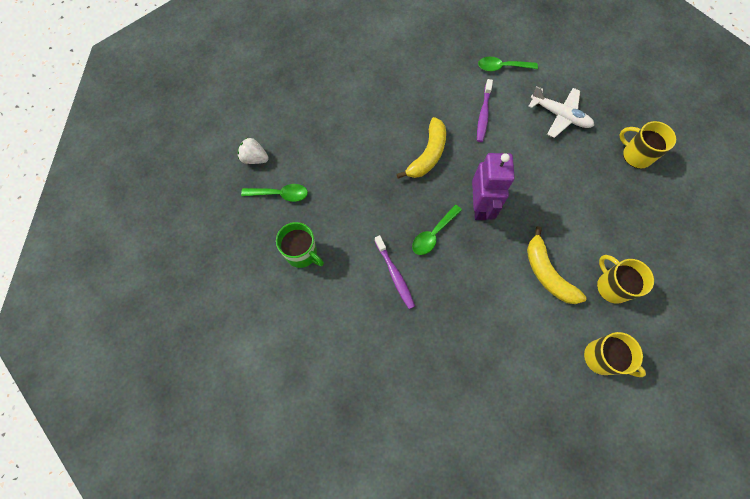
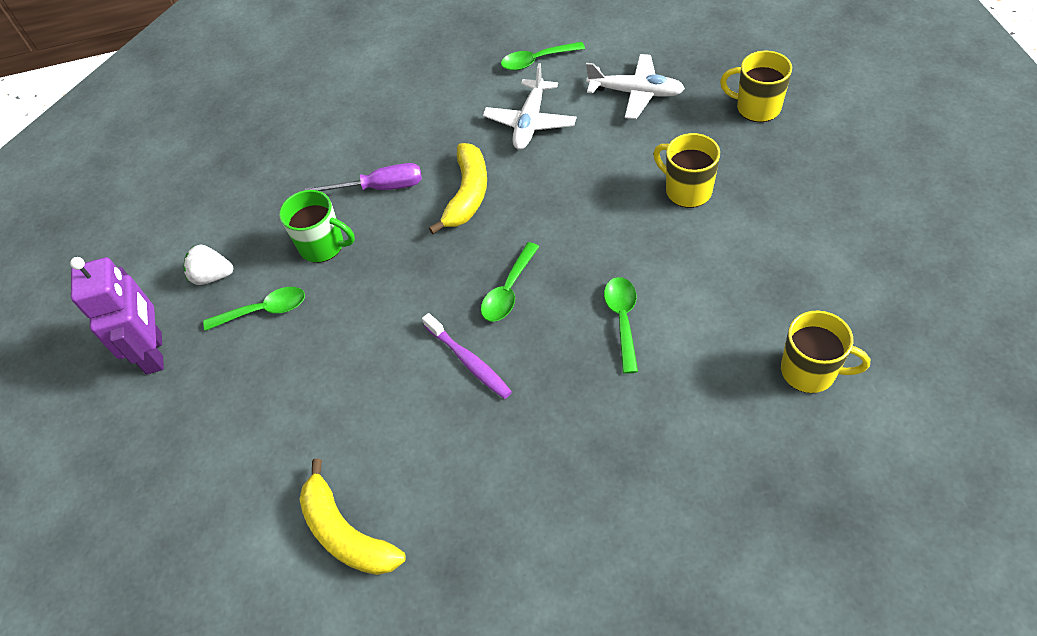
camera: 10 degrees left, 15 degrees down
green mug [276,222,324,268] -> green mug moved to [279,190,355,263]
purple robot [472,153,515,220] -> purple robot moved to [70,257,164,375]
purple toothbrush [477,79,493,142] -> white plane [483,63,577,150]
yellow banana [527,226,587,304] -> yellow banana moved to [299,459,405,575]
yellow mug [597,255,654,304] -> yellow mug moved to [653,133,720,208]
none -> purple screwdriver [306,163,422,191]
none -> green spoon [604,277,638,374]

